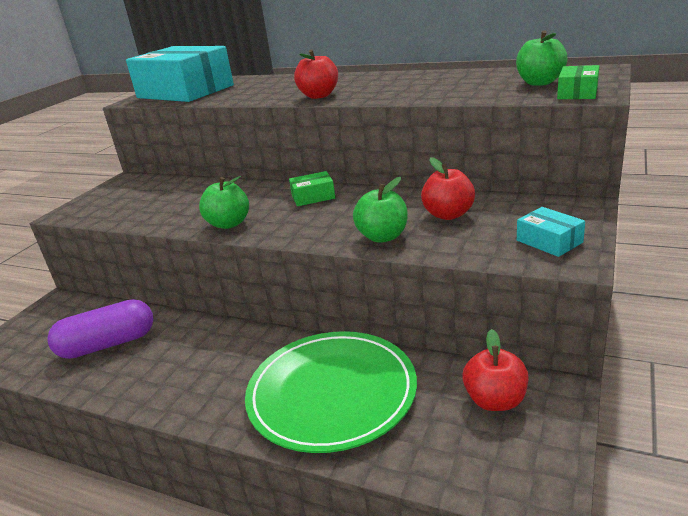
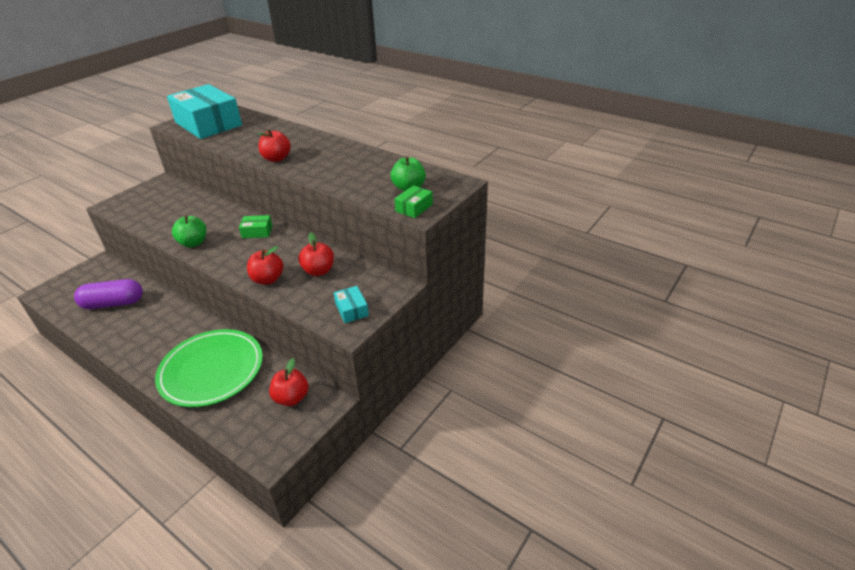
camera: 10 degrees right, 10 degrees up
green apple [353,177,407,243] -> red apple [247,246,284,285]

